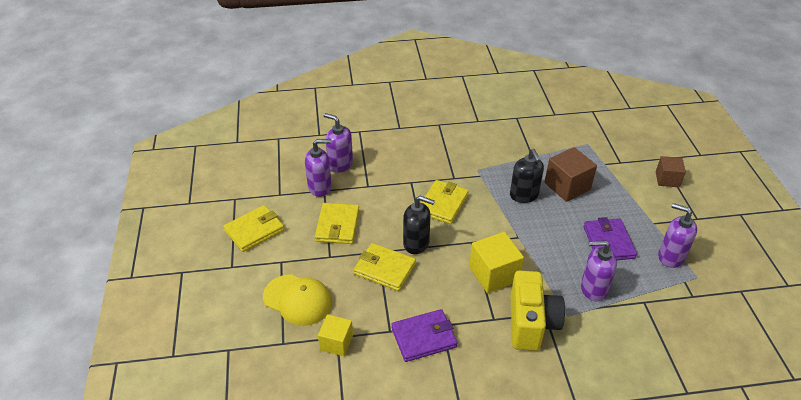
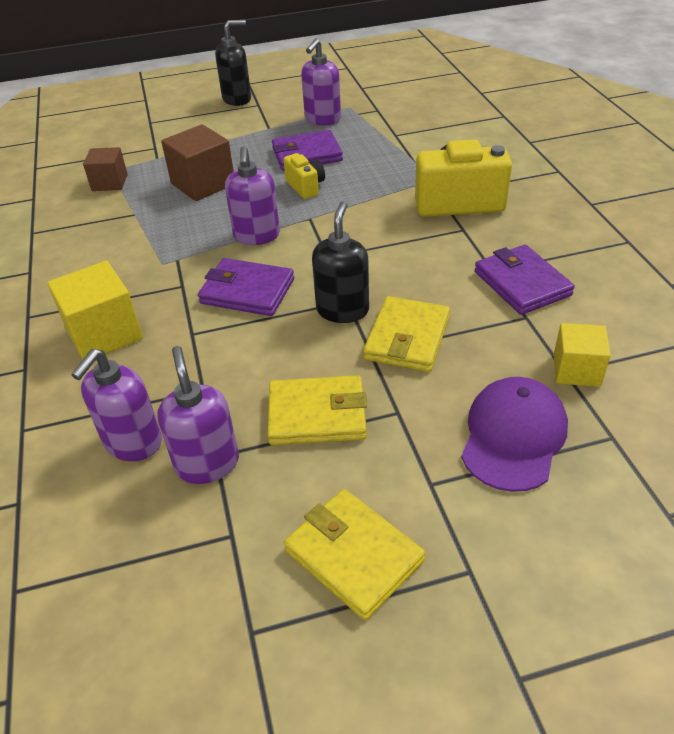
camera: 95 degrees left, 0 degrees up
yellow cap [263,274,332,326] -> purple cap [461,377,568,492]
yellow wallet [421,180,469,224] -> purple wallet [198,258,294,316]
yellow cube [469,232,524,293] -> yellow cube moved to [47,261,143,360]
black soap dispenser [510,149,544,203] -> black soap dispenser moved to [215,20,251,106]
purple soap dispenser [581,240,617,301] -> purple soap dispenser moved to [225,146,280,245]
brown cube [656,156,686,187] -> brown cube moved to [83,147,128,191]
none -> yellow camera [283,153,325,199]

